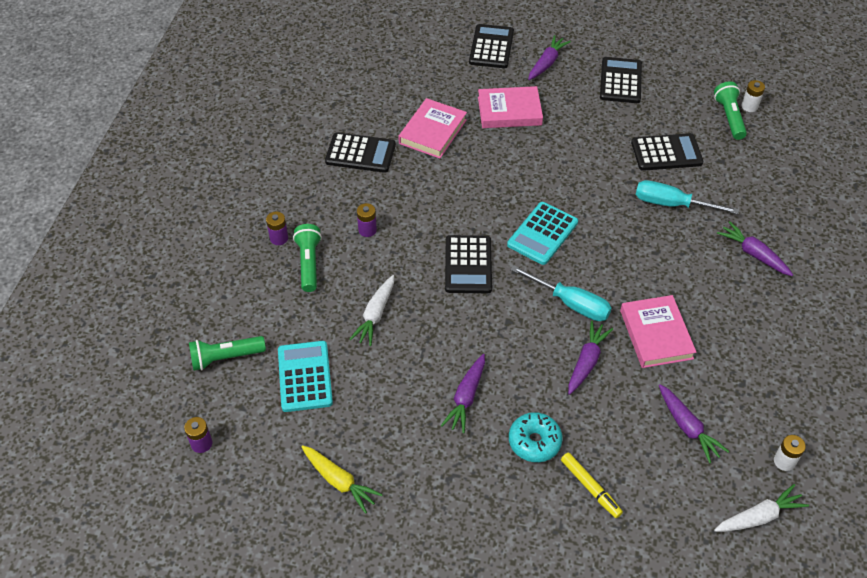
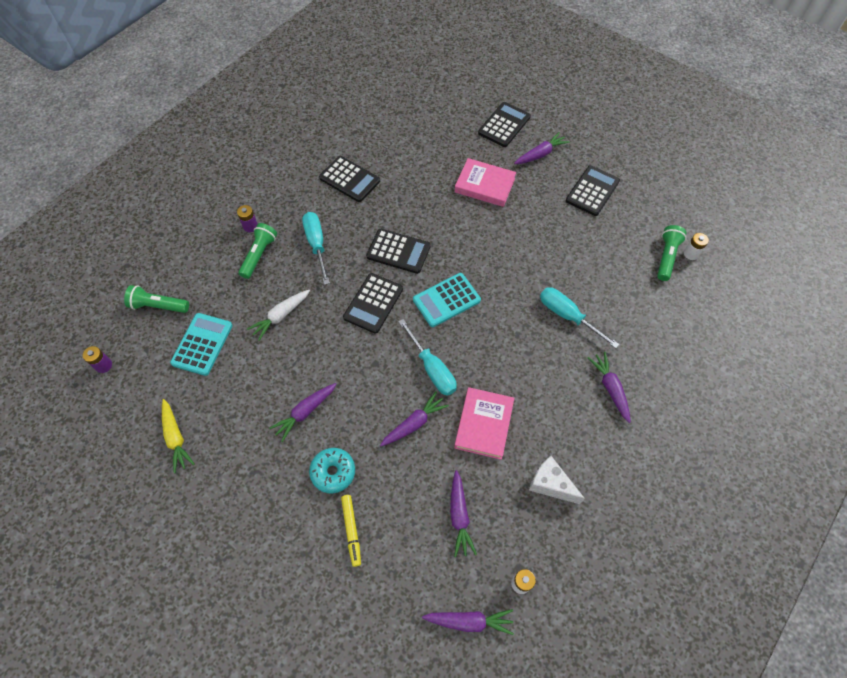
camera: 25 degrees right, 10 degrees up
purple battery [357,203,377,237] -> turquoise screwdriver [302,212,330,285]
pink book [398,98,467,159] -> none
black calculator [631,133,703,171] -> black calculator moved to [366,229,431,274]
white carrot [714,484,809,532] -> purple carrot [422,609,514,635]
none -> white cheese [529,456,585,504]

